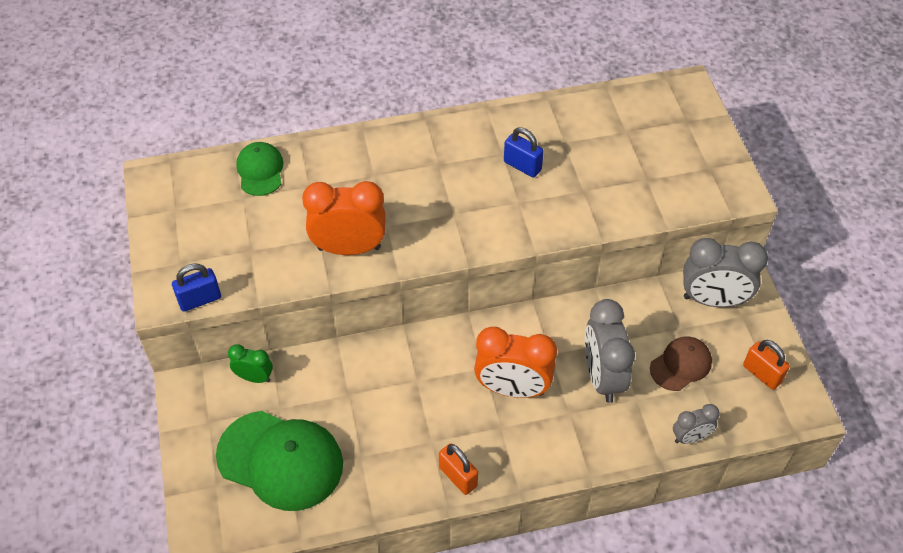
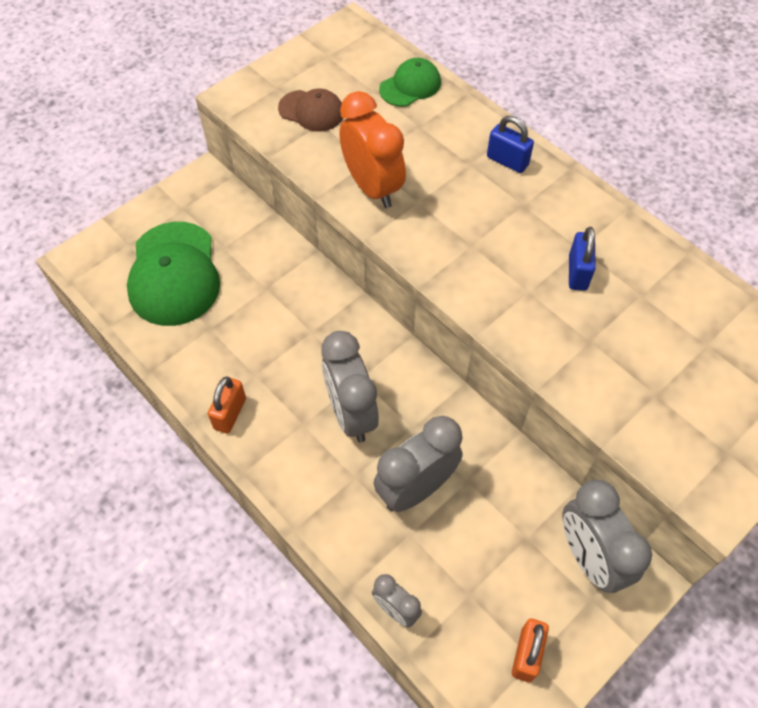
camera: 60 degrees right, 5 degrees up
blue padlock [172,264,221,312] -> blue padlock moved to [487,116,534,173]
green clock [228,344,273,383] -> none
orange clock [474,327,557,398] -> grey clock [321,331,379,442]
brown cap [650,337,712,391] -> brown cap moved to [278,89,343,131]

